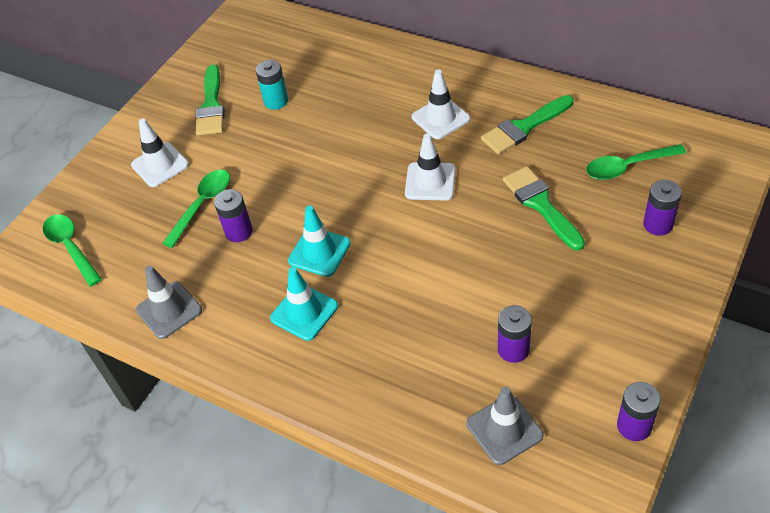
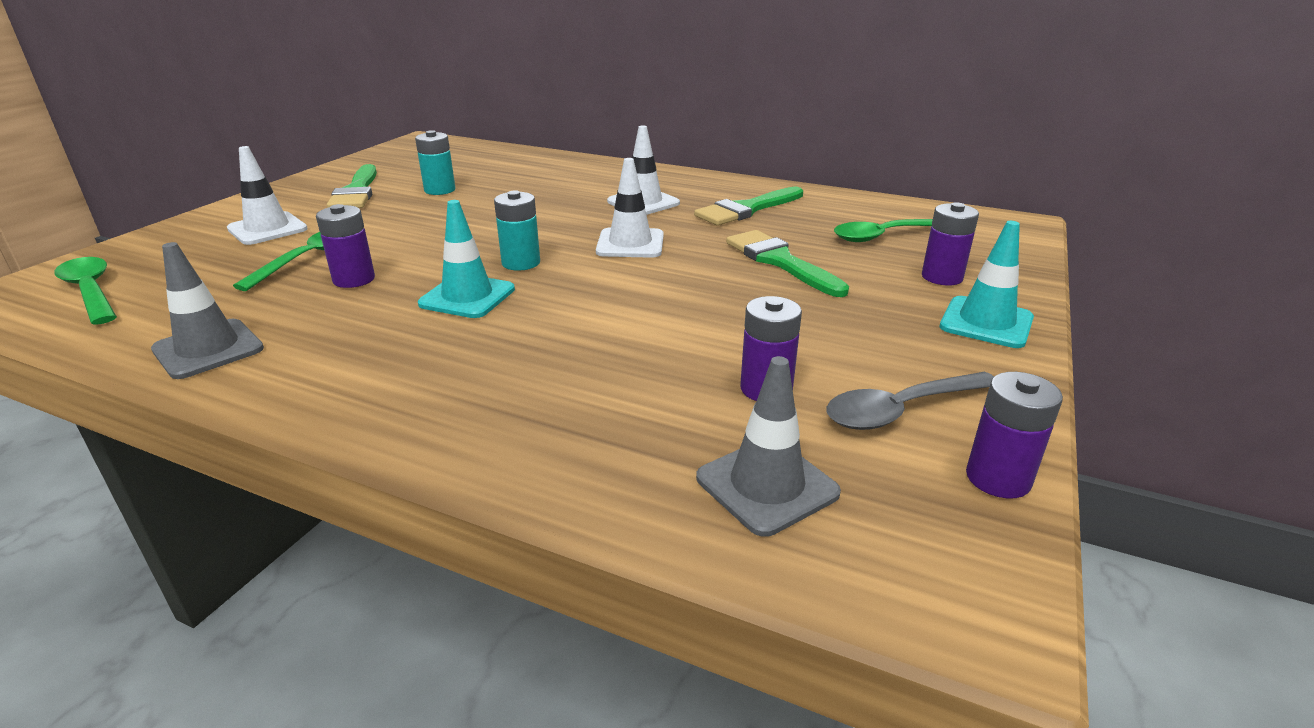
camera: 10 degrees left, 20 degrees down
turquoise traffic cone [270,267,338,341] -> turquoise traffic cone moved to [940,221,1034,348]
none -> turquoise battery [494,190,540,271]
none -> grey spoon [827,372,994,430]

